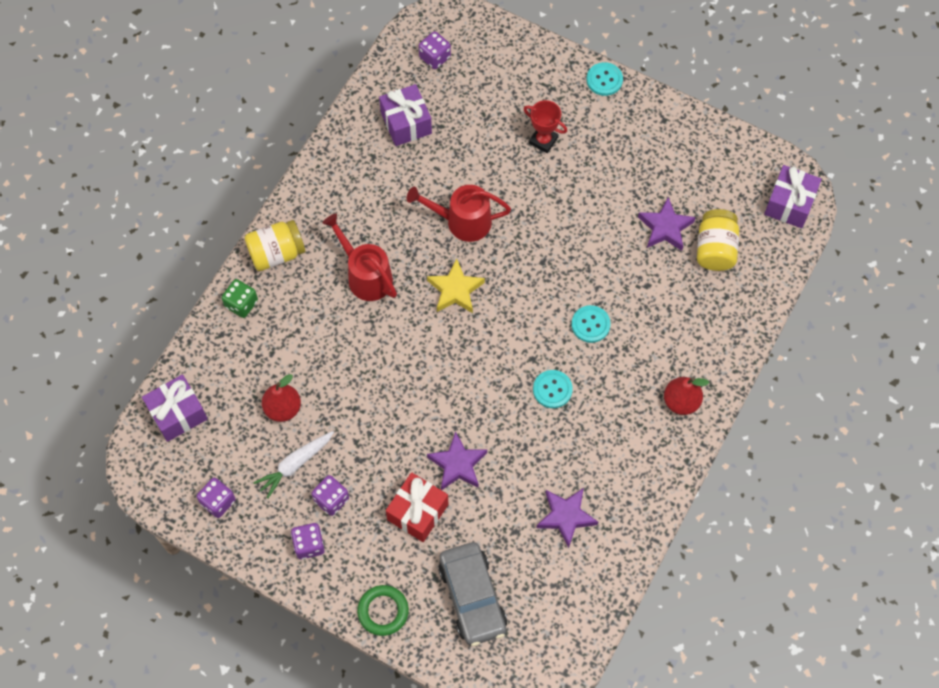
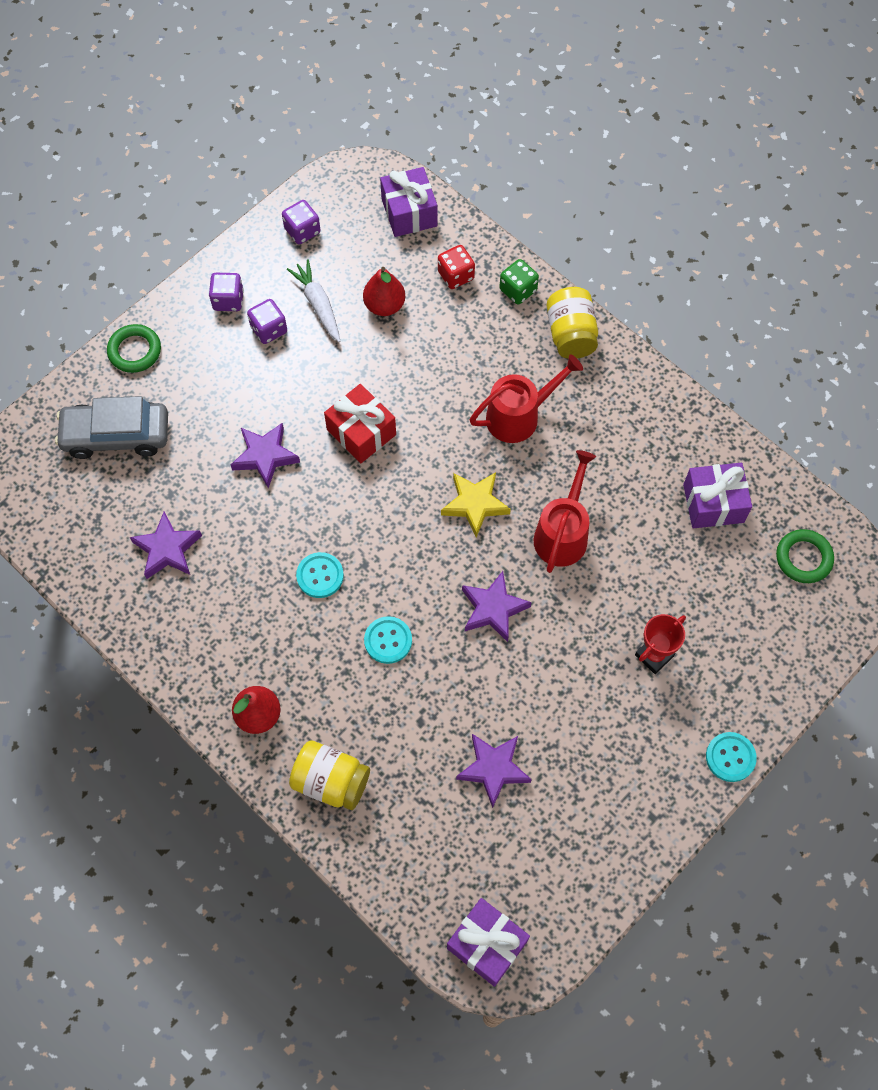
camera: 105 degrees right, 0 degrees up
red gift [386,472,448,542] -> red gift moved to [324,384,396,463]
purple dice [419,31,451,69] -> green ring [776,529,834,583]
yellow jar [697,209,739,271] -> yellow jar moved to [289,740,370,810]
none -> red dice [438,245,475,289]
none -> purple star [462,571,532,642]

